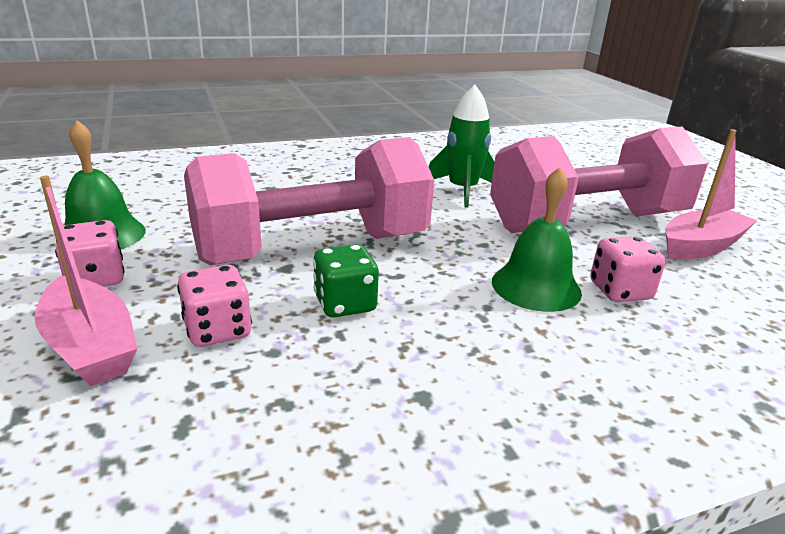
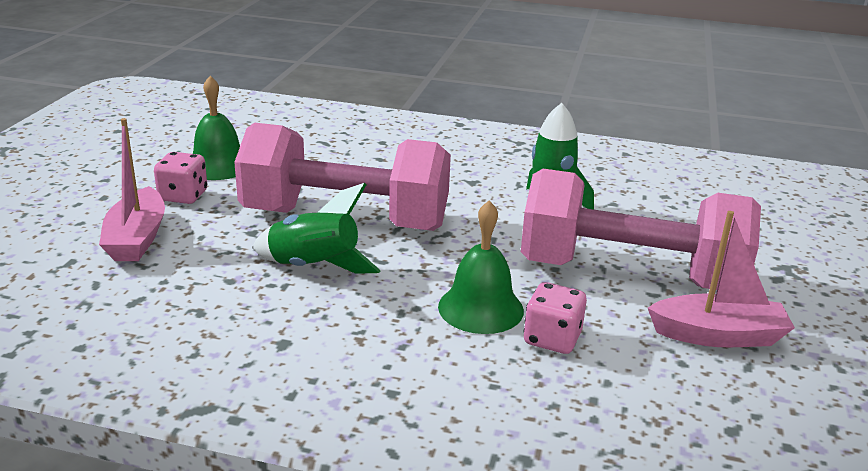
camera: 35 degrees right, 0 degrees up
pink dice [177,265,252,347] -> none
green dice [313,244,379,318] -> green rocket [252,183,381,274]

